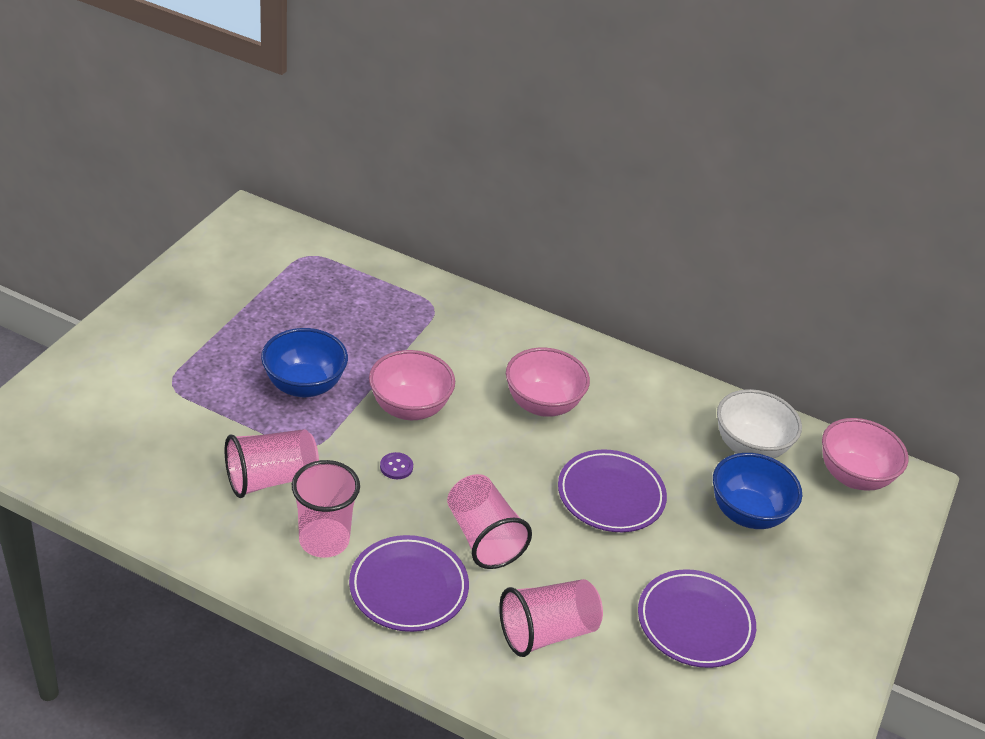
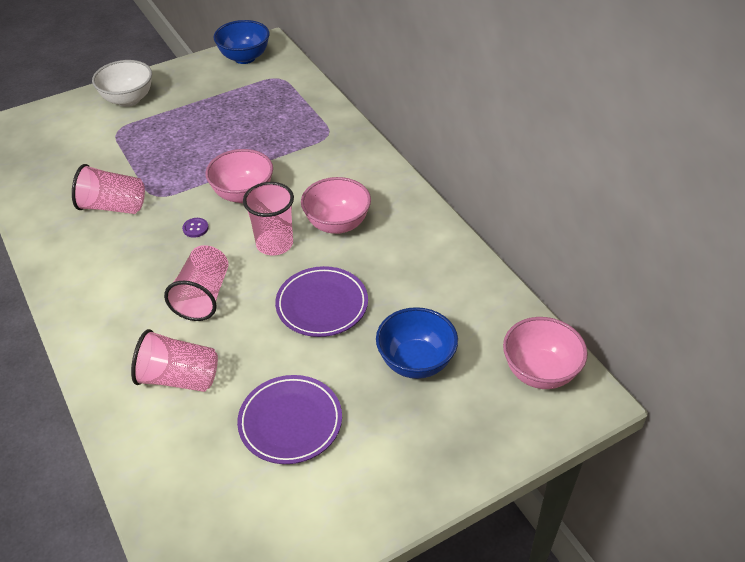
camera: 40 degrees right, 5 degrees up
blue bowl [261,328,348,397] -> blue bowl moved to [214,20,270,64]
pink cup [292,460,360,558] -> pink cup moved to [243,182,294,255]
purple plate [349,535,469,632] -> none
white bowl [717,389,802,459] -> white bowl moved to [92,60,152,107]

